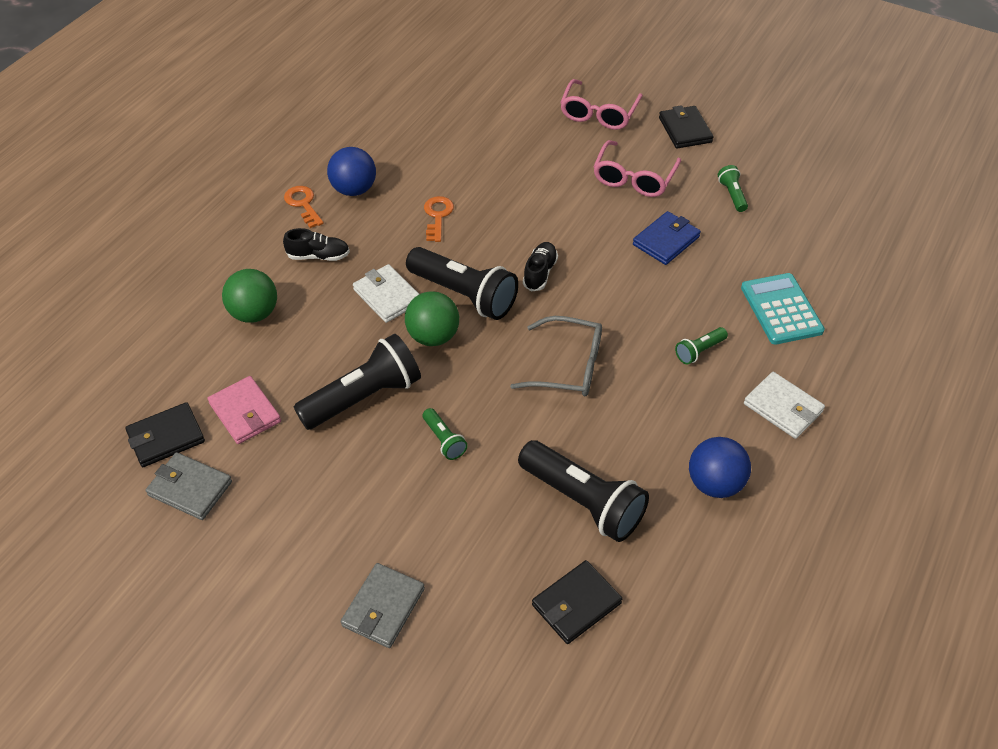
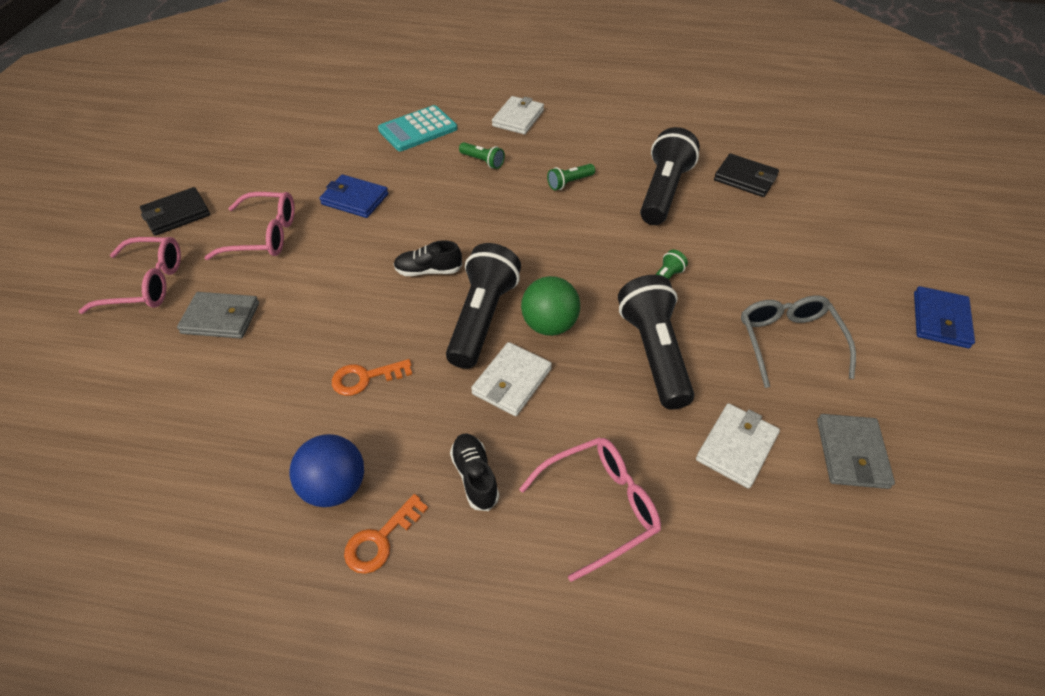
camera: 110 degrees left, 0 degrees up
black wallet [125,402,205,467] -> none
pink wallet [208,376,281,444] -> white wallet [696,403,780,489]
green ball [222,269,277,323] -> pink glasses [519,437,661,582]
black flashlight [294,334,421,430] -> black flashlight turned 45 degrees clockwise [618,275,694,409]
grey wallet [341,563,425,648] -> grey wallet moved to [177,292,259,339]
grey glasses [510,316,602,396] -> grey glasses moved to [741,296,856,388]
blue ball [689,437,751,498] -> none
green flashlight [718,165,748,212] -> green flashlight moved to [547,164,595,190]
none -> blue wallet [914,286,975,348]

